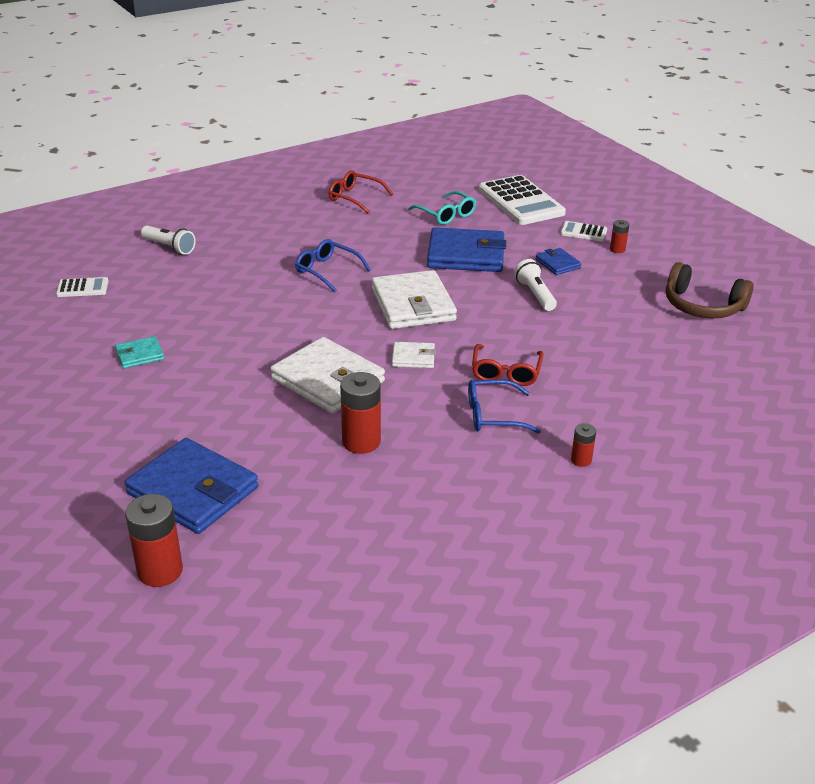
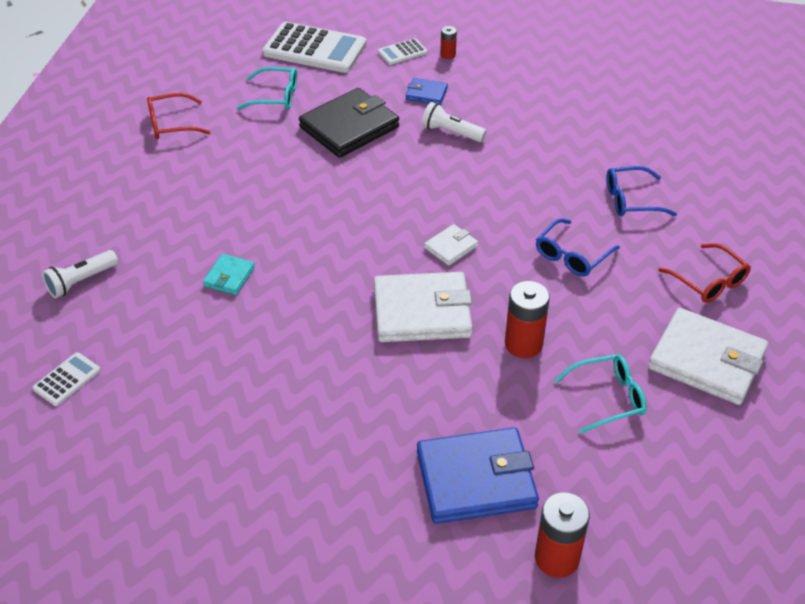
camera: 45 degrees left, 10 degrees up
turquoise wallet [115,336,164,368] -> turquoise wallet moved to [203,254,255,295]
white flashlight [141,225,196,255] -> white flashlight turned 150 degrees clockwise [42,250,118,298]
blue glasses [295,239,371,292] -> blue glasses moved to [607,166,677,216]
white wallet [371,270,457,329] -> white wallet moved to [648,308,768,405]
blue wallet [427,227,506,272] -> black wallet [299,88,399,158]
red glasses [472,344,544,386] -> red glasses moved to [658,243,751,303]
red battery [571,423,596,467] -> none
brown headphones [666,262,754,318] -> none
none -> turquoise glasses [554,354,647,434]

